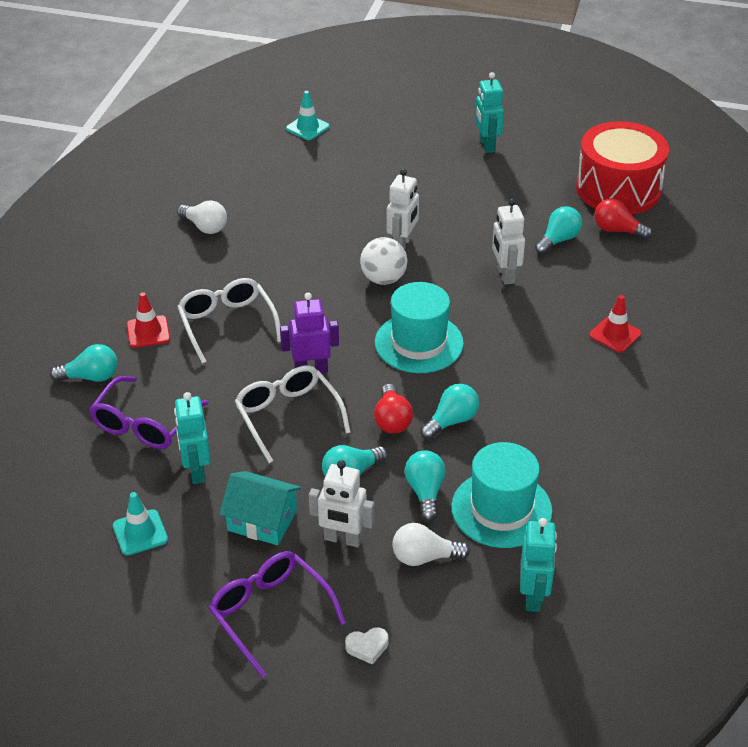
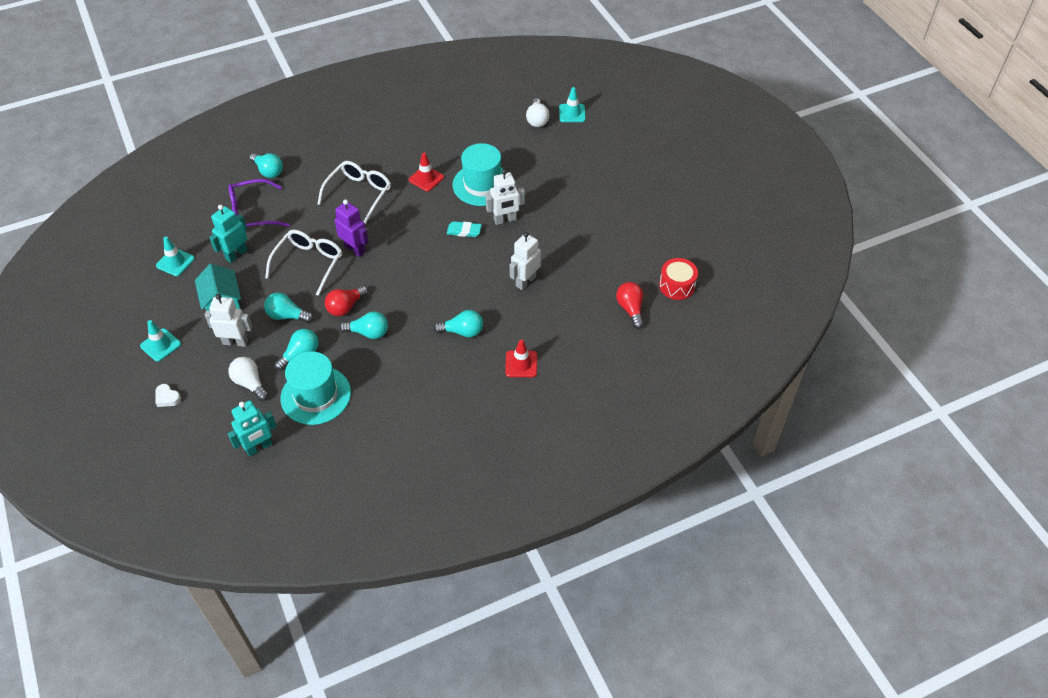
camera: 50 degrees right, 10 degrees up
red traffic cone [127,292,170,348] -> red traffic cone moved to [409,153,444,191]
white light bulb [177,200,227,234] -> white light bulb moved to [526,98,549,127]
purple glasses [209,551,346,678] -> turquoise traffic cone [140,320,181,362]
white robot [309,460,374,547] -> white robot turned 120 degrees clockwise [205,294,252,347]
white ball [360,237,408,285] -> turquoise eraser [447,221,482,237]
turquoise hat [375,282,464,373] -> turquoise hat moved to [452,143,503,206]
turquoise robot [475,72,504,153] -> none
turquoise light bulb [535,206,582,255] -> turquoise light bulb moved to [434,310,483,337]
red drum [576,121,669,214] -> red drum [659,258,698,300], size x0.51

